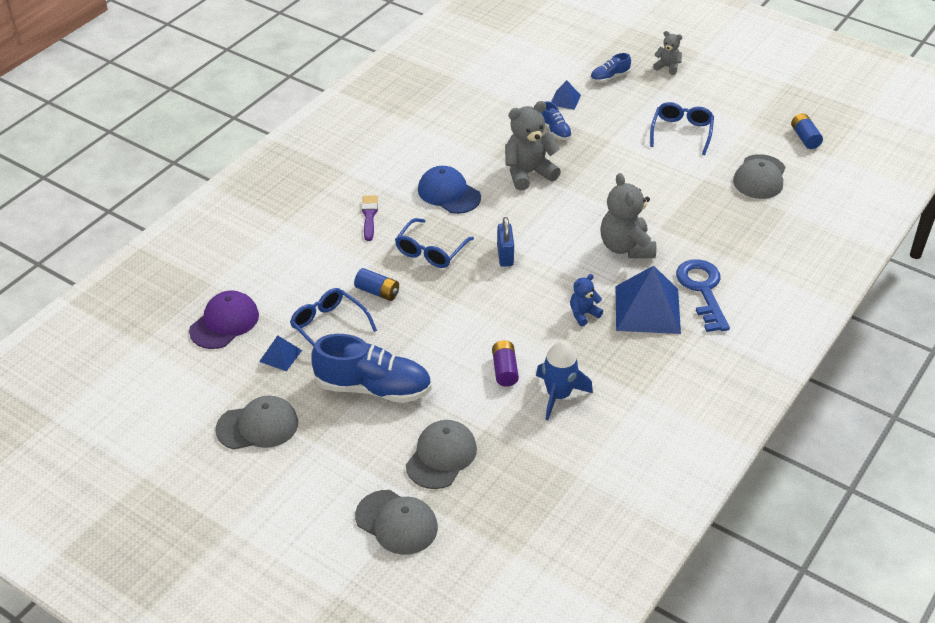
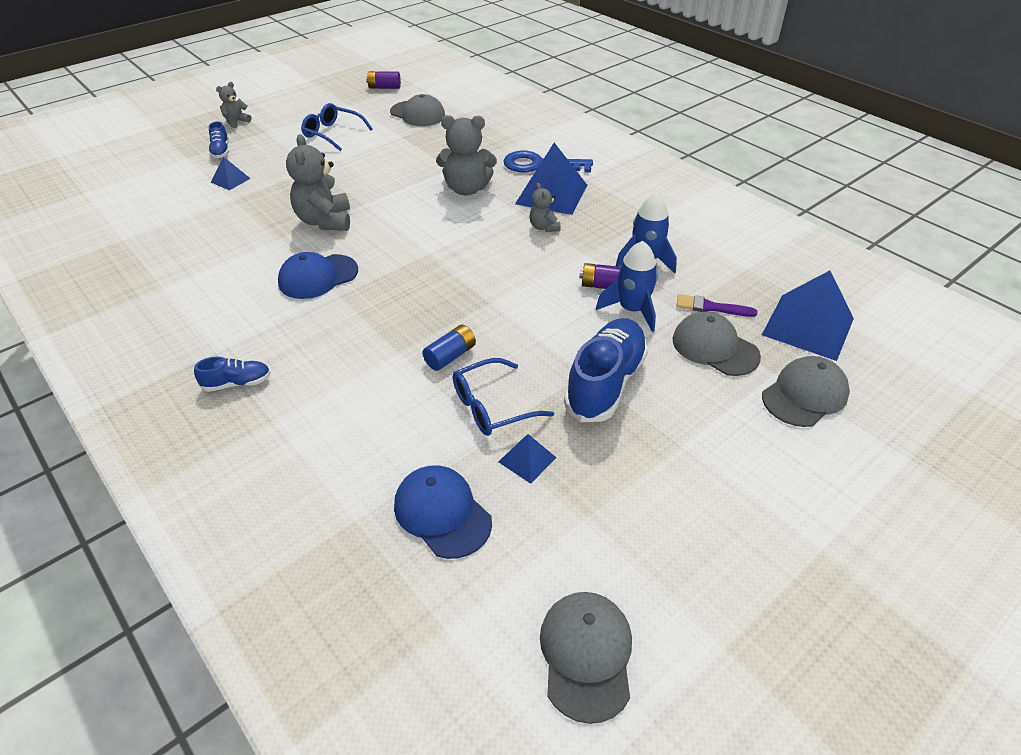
camera: 75 degrees left, 0 degrees up
purple cap [189,290,259,349] -> blue cap [394,465,492,559]
grey cap [215,395,298,450] -> grey cap moved to [540,592,632,724]
purple brush [362,195,378,241] -> purple brush moved to [677,294,757,317]
blue glasses [395,218,474,268] -> none
blue padlock [497,217,514,267] -> none
blue shoe [542,101,572,140] -> blue shoe moved to [194,357,271,392]
blue teddy bear [570,274,603,326] -> grey teddy bear [529,183,561,232]
blue battery [791,113,823,149] -> purple battery [366,71,401,89]
none -> blue rocket [596,241,658,332]
none -> blue pyramid [762,271,854,361]

